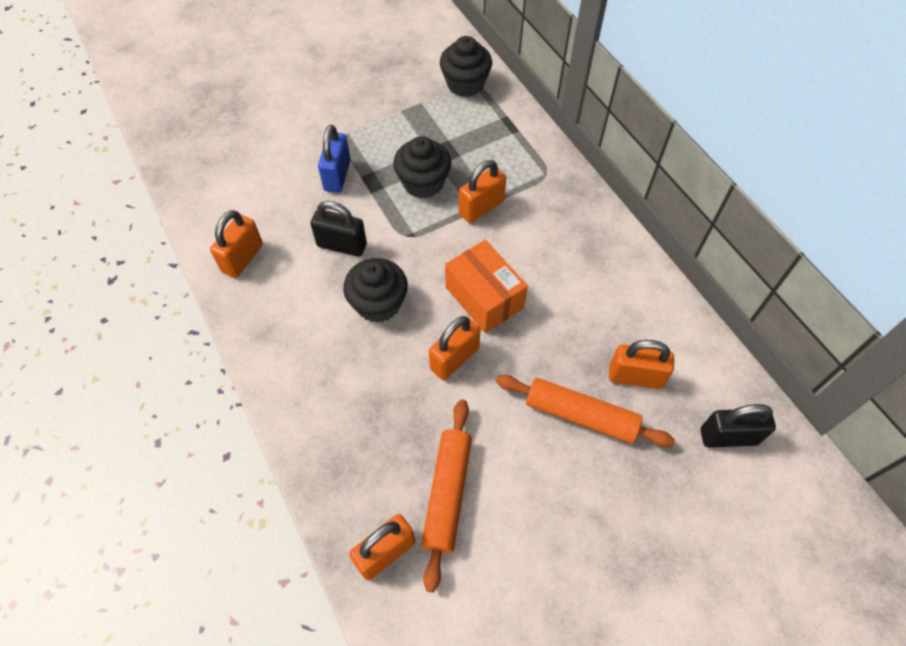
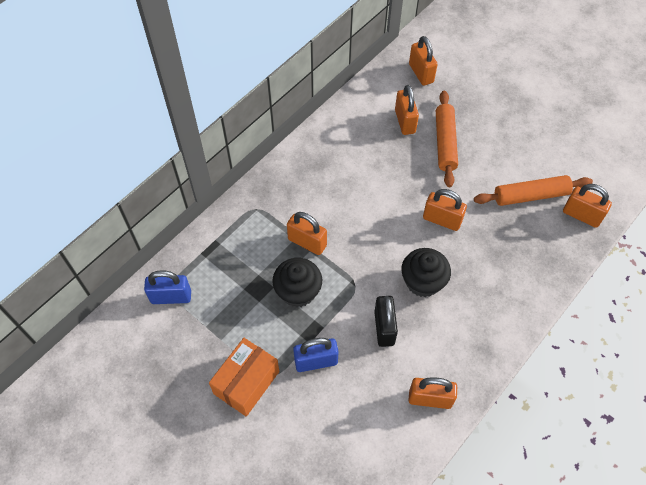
camera: 110 degrees left, 0 degrees up
black cupcake [440,36,492,97] -> blue padlock [144,270,191,304]
orange box [445,240,528,333] -> orange box moved to [209,338,279,417]
black padlock [700,404,776,448] -> orange padlock [409,36,438,86]

